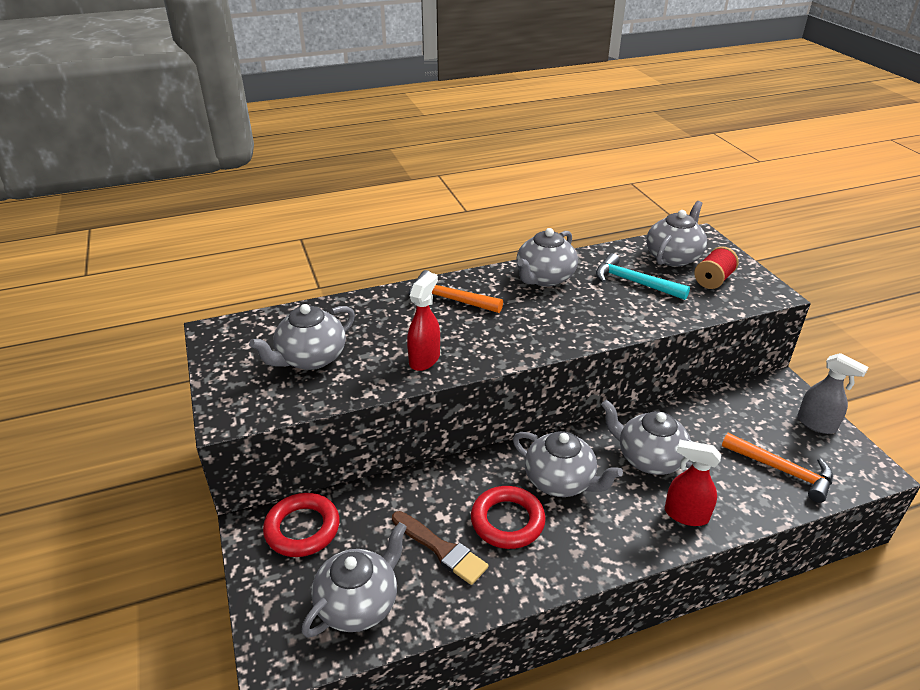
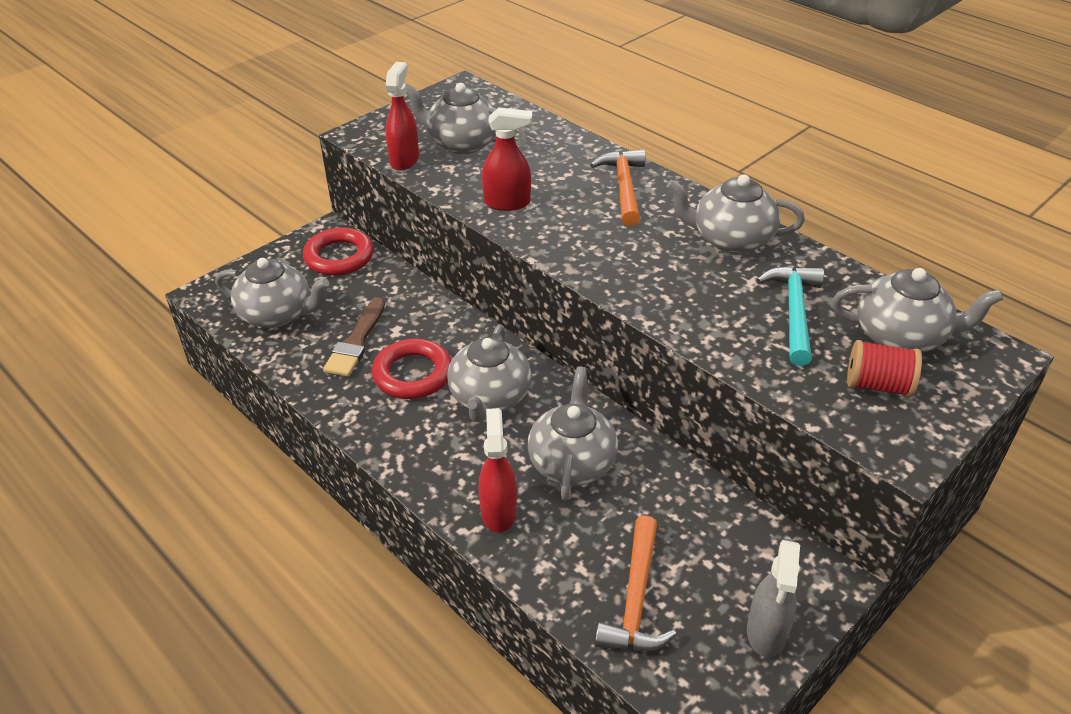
camera: 65 degrees right, 5 degrees up
none -> red spray bottle [385,62,419,170]

